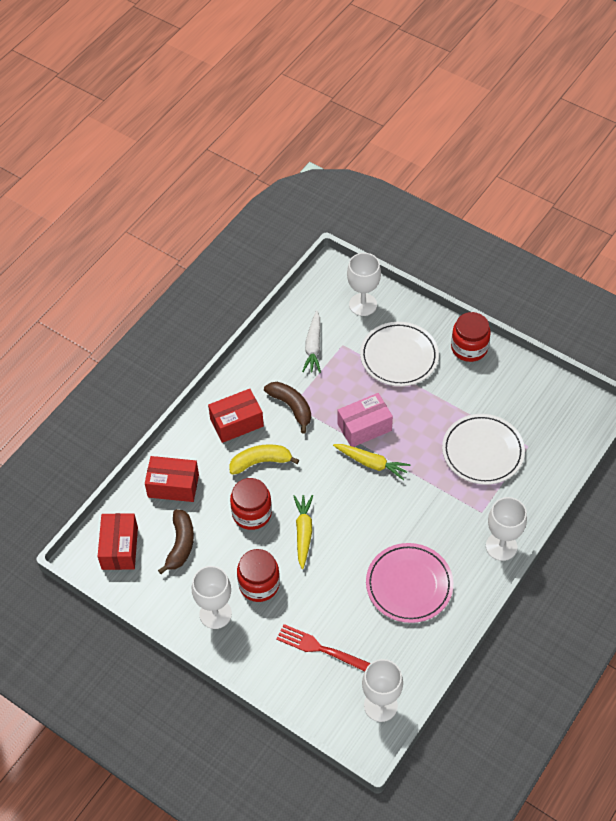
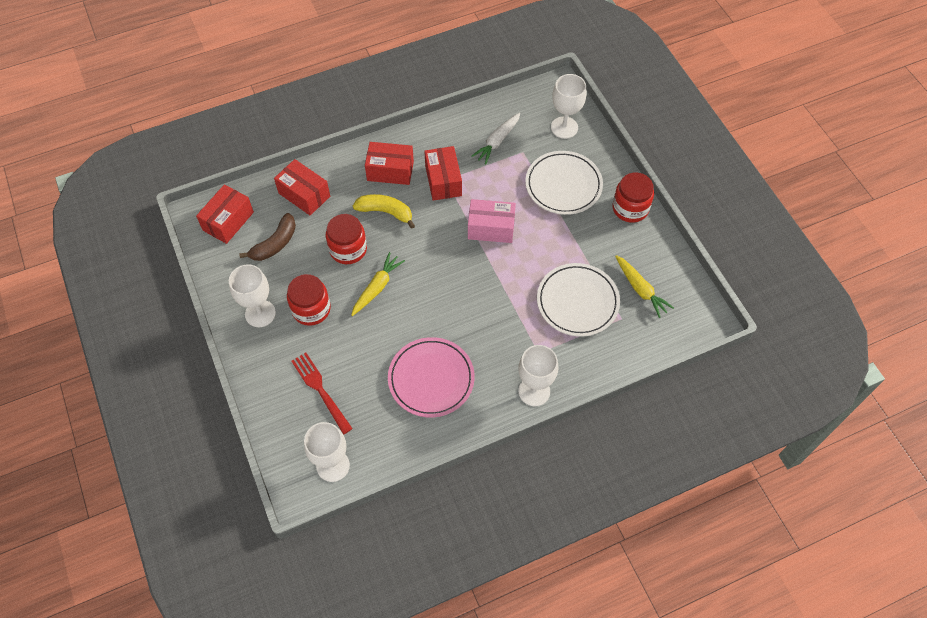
camera: 30 degrees right, 5 degrees up
brown banana [264,382,311,433] -> red box [424,146,462,201]
yellow carrot [333,444,411,480] -> yellow carrot moved to [615,255,674,318]

